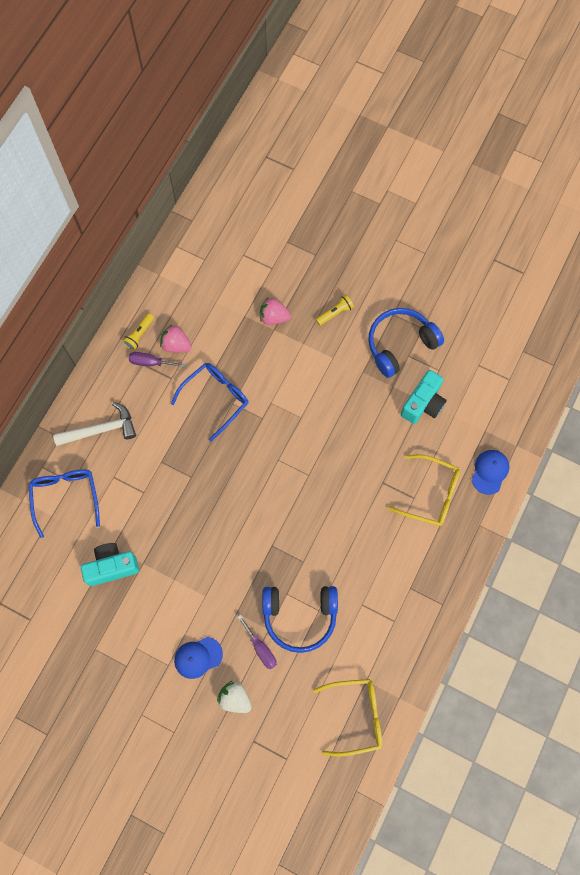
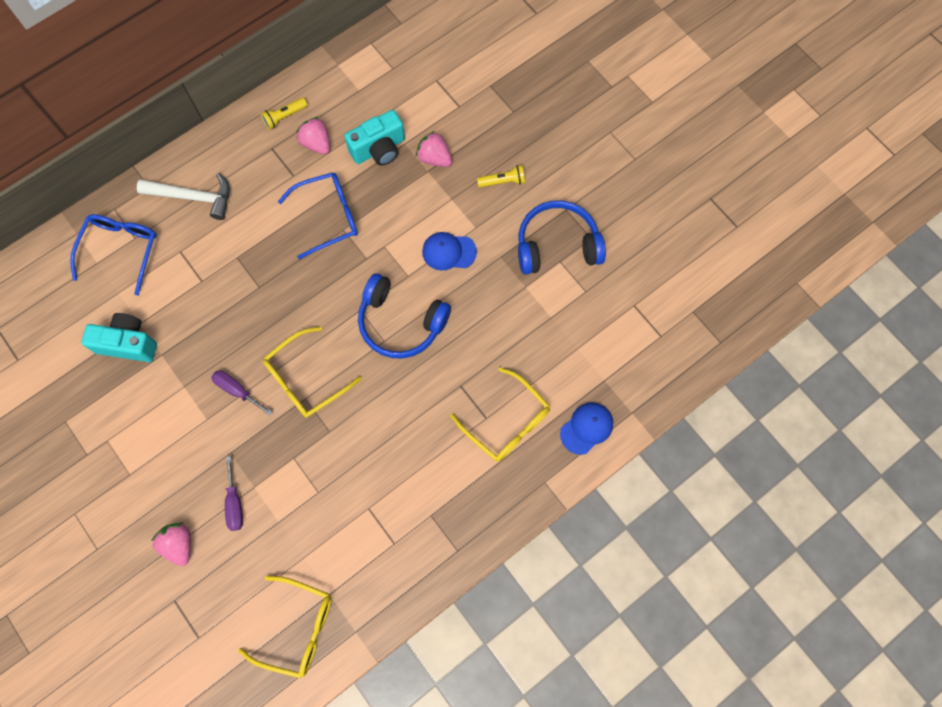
camera: 25 degrees right, 0 degrees up
purple screwdriver [129,352,185,368] -> purple screwdriver moved to [211,370,272,416]
blue cap [174,637,223,679] -> blue cap moved to [422,232,477,271]
white strawberry [217,680,252,713] -> pink strawberry [151,522,191,566]
blue headphones [262,586,338,653] -> blue headphones moved to [358,273,451,359]
turquoise camera [401,370,447,424] -> turquoise camera moved to [344,110,405,166]
none -> yellow glasses [263,326,362,418]

